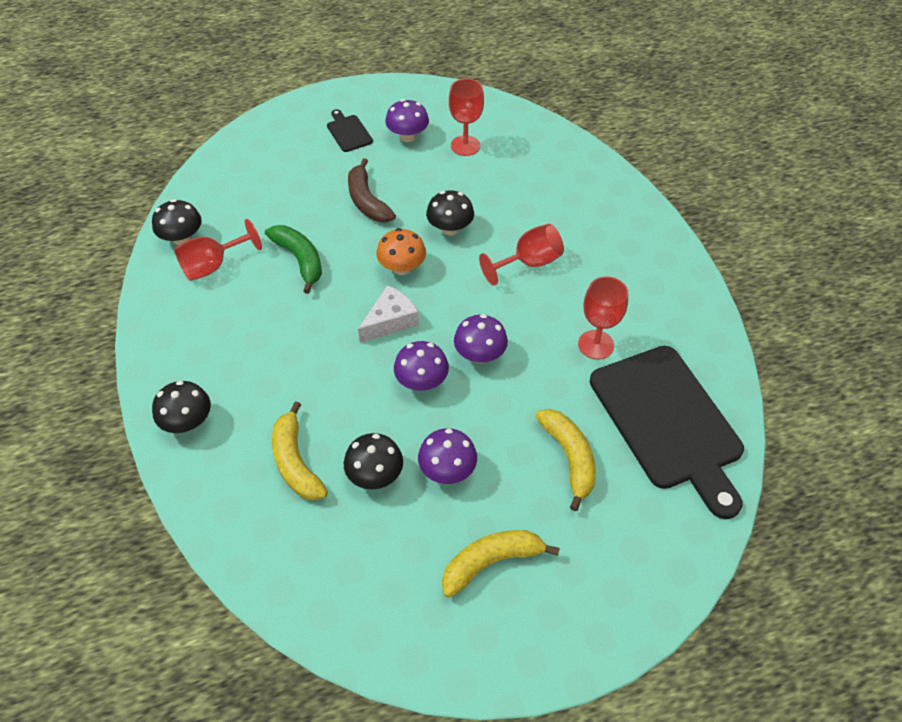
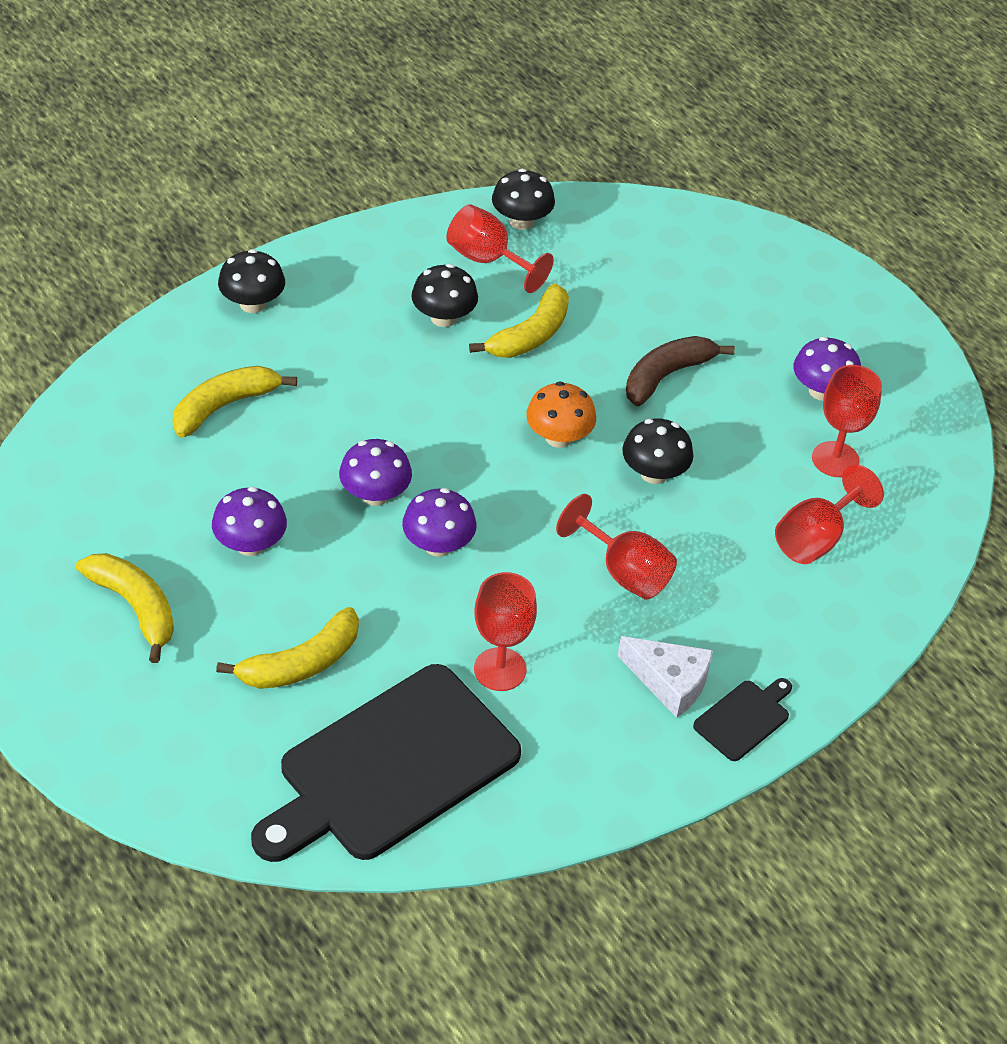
camera: 70 degrees right, 5 degrees down
green banana [265,225,322,294] -> yellow banana [469,283,569,358]
black cutting board [327,109,373,152] -> black cutting board moved to [693,678,792,761]
black mushroom [344,433,403,489] -> black mushroom moved to [411,264,478,327]
white cheese [358,285,419,343] -> white cheese moved to [618,636,713,718]
none -> red goblet [775,464,884,564]

